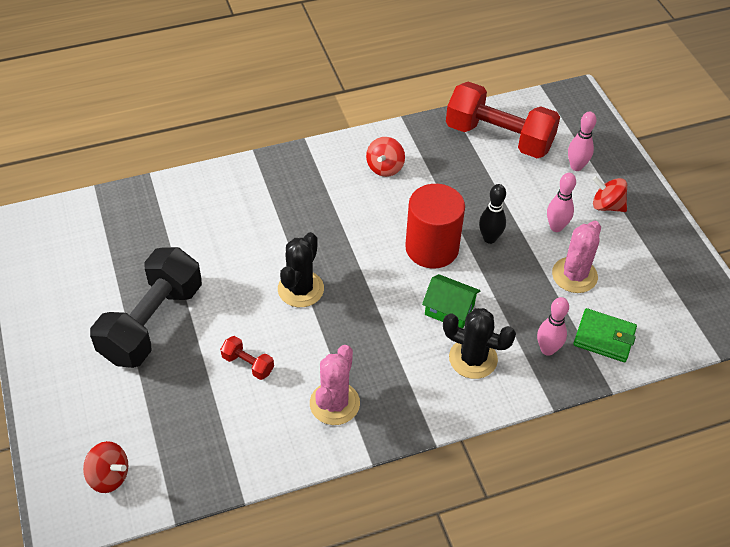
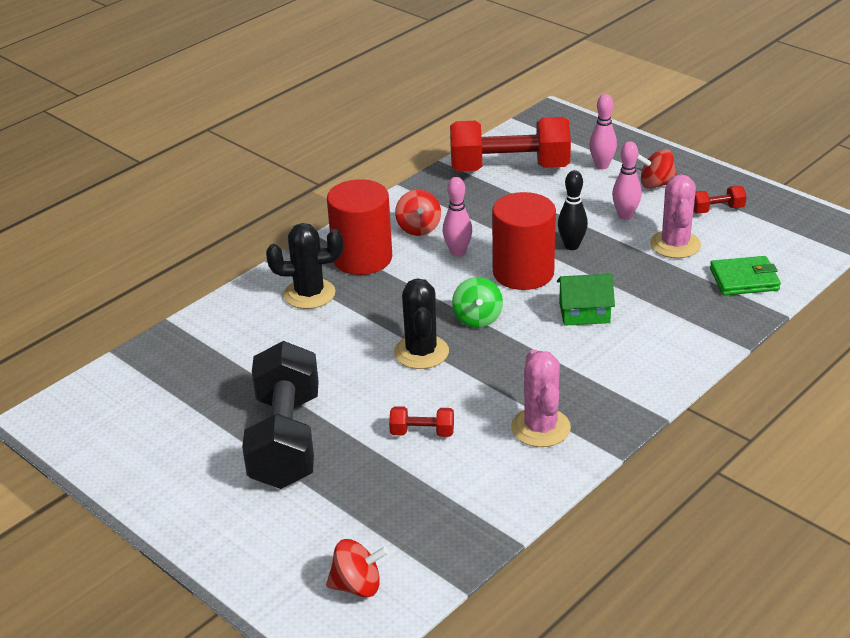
camera: 25 degrees left, 15 degrees down
black cactus [443,308,516,379] -> black cactus moved to [266,223,343,309]
pink bowling pin [537,297,569,356] -> pink bowling pin moved to [443,177,472,257]
none -> red cylinder [327,179,392,275]
none -> green spinning top [452,277,503,328]
none -> red dumbbell [693,186,747,214]

